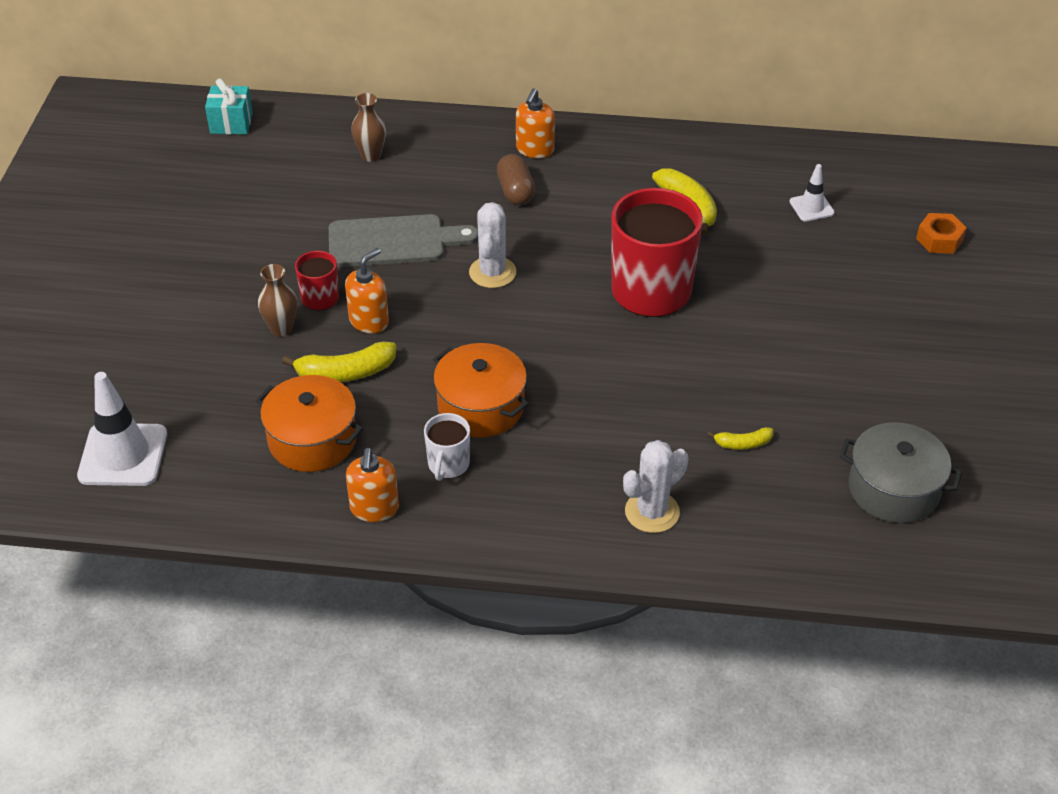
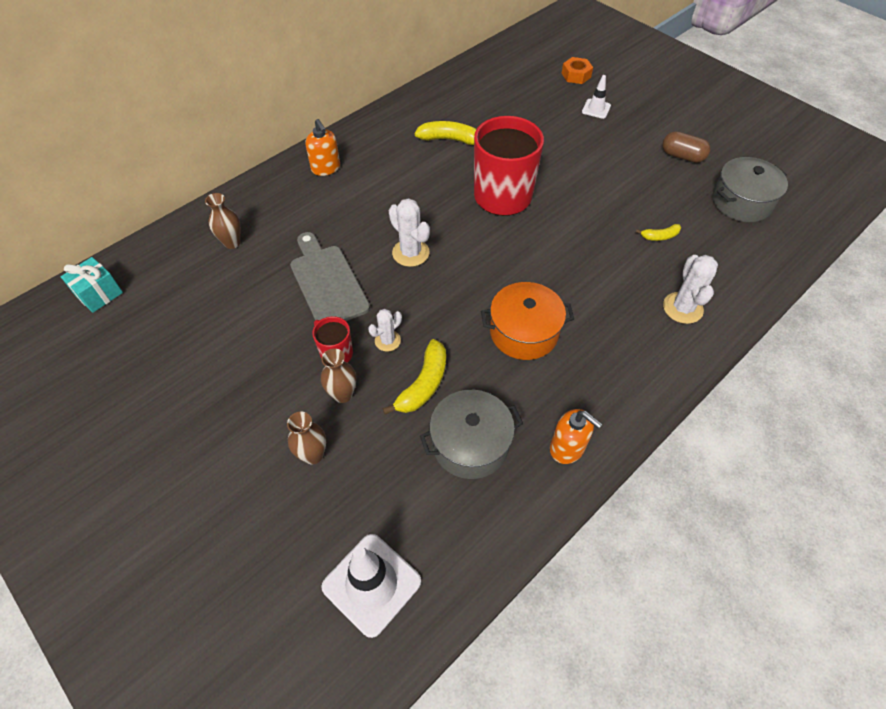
camera: 50 degrees left, 10 degrees up
orange pot [256,375,363,472] -> grey pot [420,390,523,479]
grey cutting board [329,214,478,267] -> grey cutting board turned 60 degrees counterclockwise [290,232,370,321]
orange soap dispenser [345,248,389,333] -> white cactus [368,309,402,352]
white mug [424,413,470,481] -> none
brown capsule [497,154,535,205] -> brown capsule moved to [662,131,710,163]
yellow banana [707,427,773,450] -> yellow banana turned 45 degrees clockwise [636,224,681,241]
white traffic cone [790,164,834,222] -> white traffic cone moved to [582,75,611,119]
none -> brown vase [287,412,326,464]

